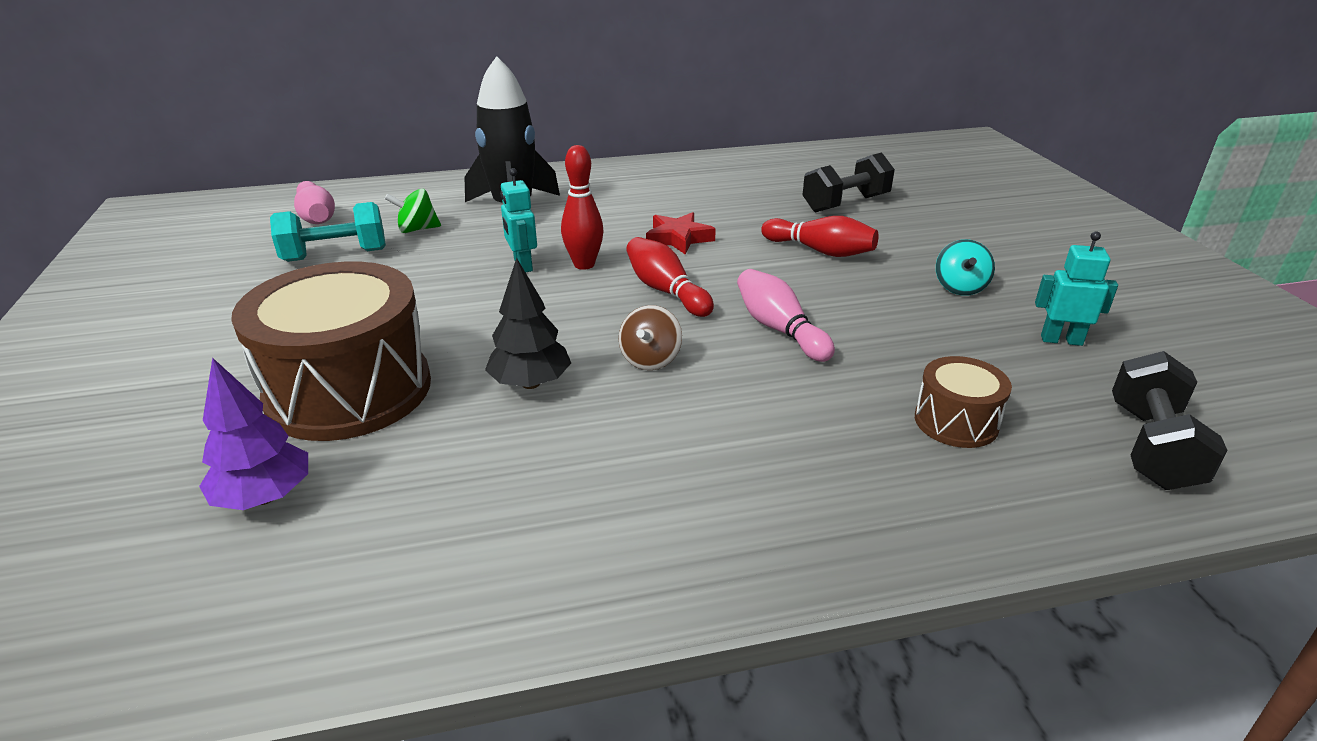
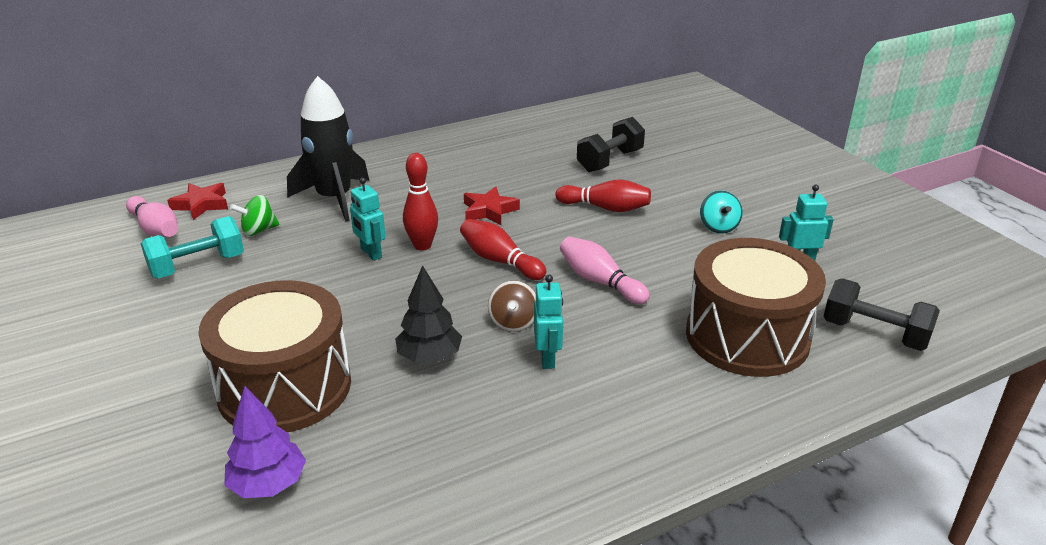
camera: 15 degrees left, 0 degrees up
brown drum [915,356,1012,448] -> brown drum [686,238,826,377], size x2.09
black dumbbell [1112,351,1228,490] -> black dumbbell turned 60 degrees counterclockwise [823,279,940,351]
none -> red star [167,183,228,220]
none -> turquoise robot [534,275,563,369]

